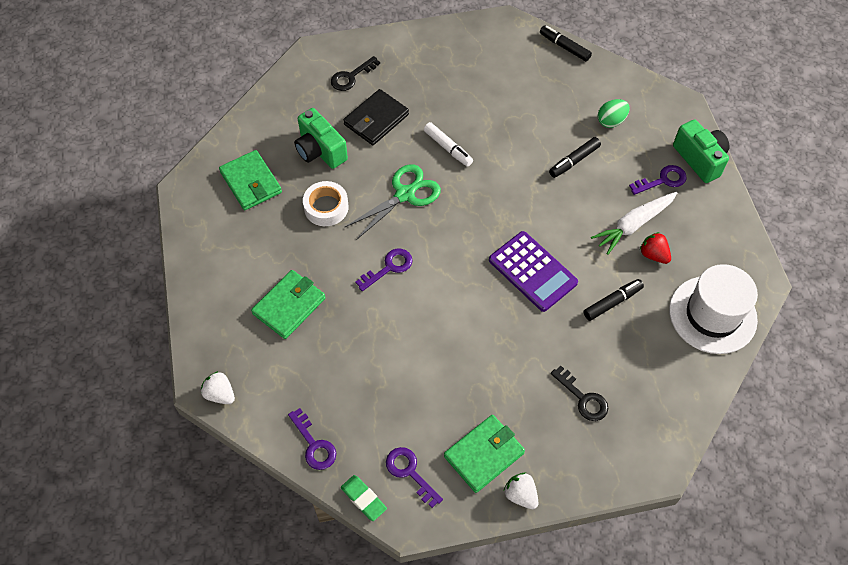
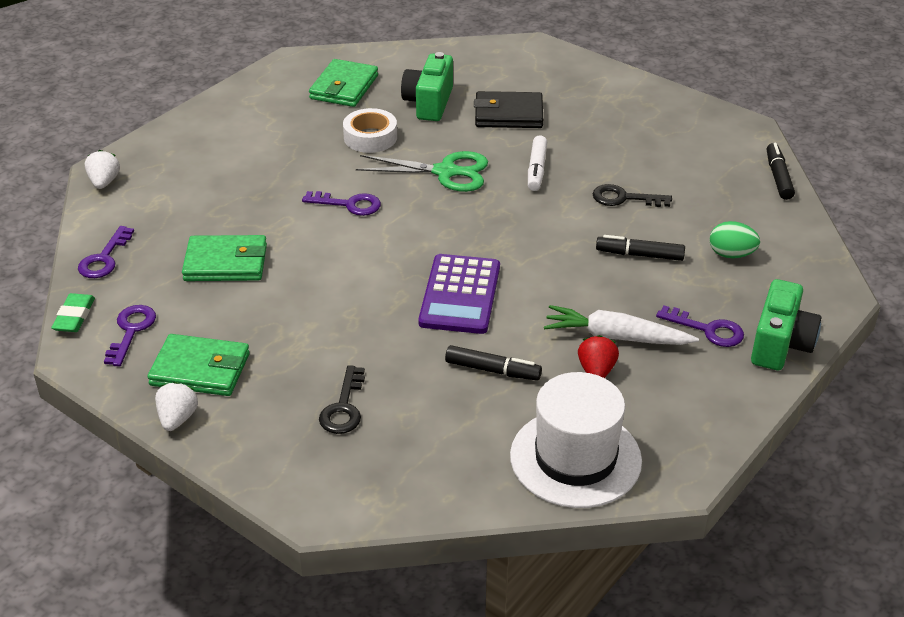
camera: 50 degrees right, 20 degrees down
green wallet [251,270,326,339] -> green wallet moved to [182,235,267,281]
black key [331,56,380,91] -> black key moved to [593,184,672,207]

